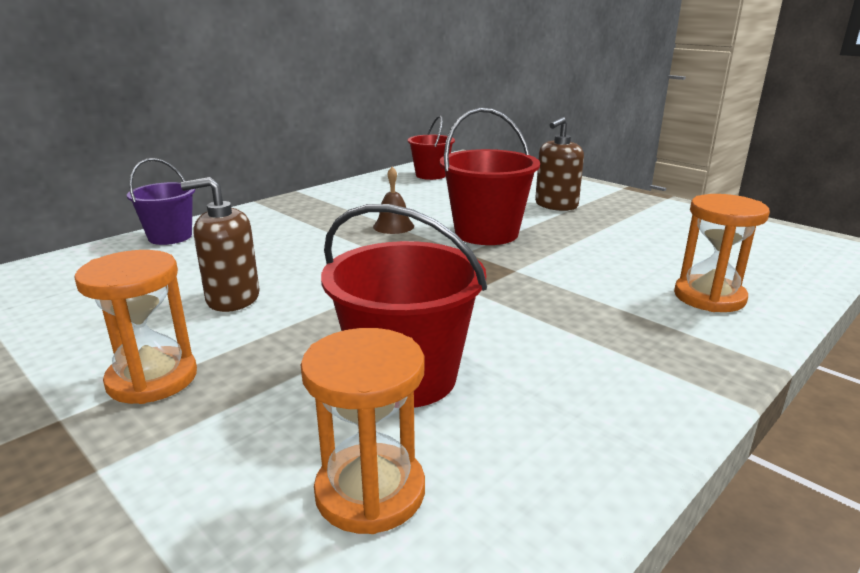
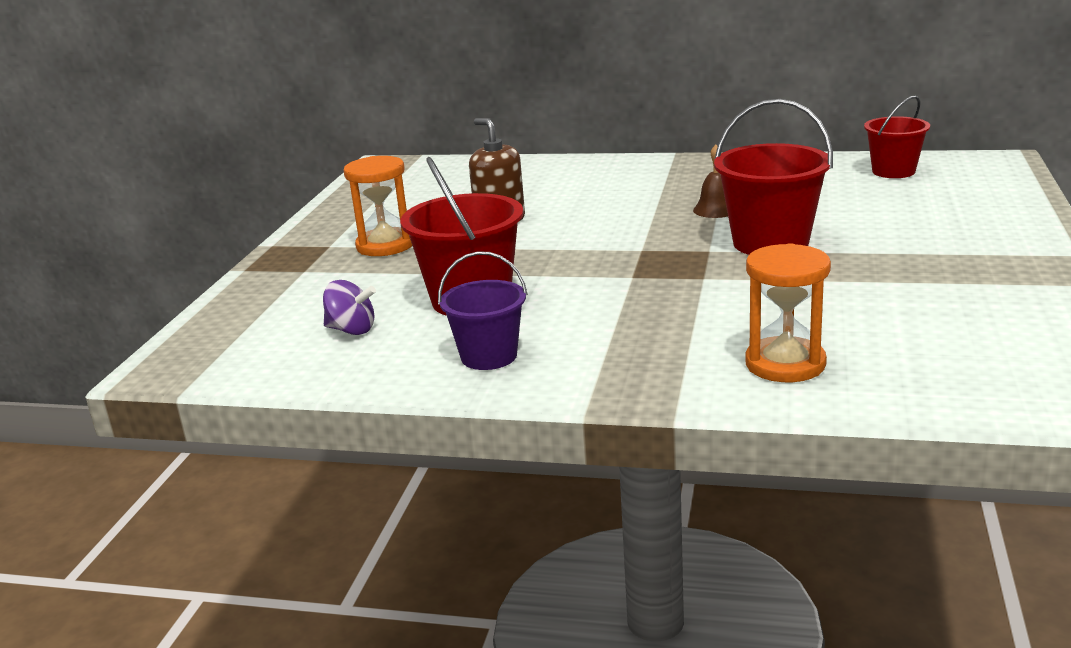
camera: 60 degrees right, 0 degrees up
purple bucket [127,158,195,245] -> purple bucket moved to [438,251,528,370]
orange hourglass [301,328,425,534] -> purple spinning top [323,280,376,335]
brown soap dispenser [535,117,584,211] -> none

